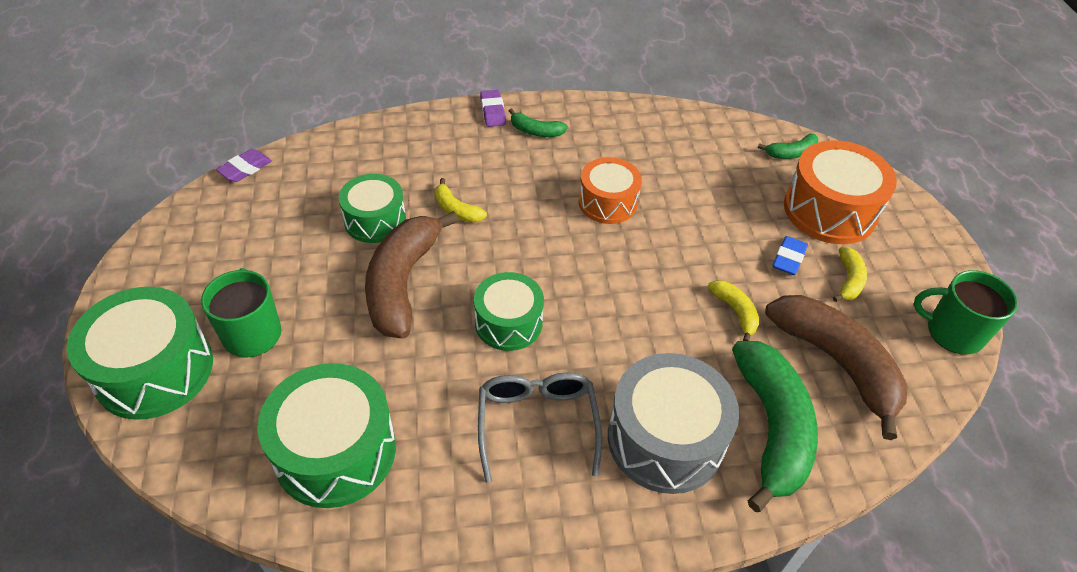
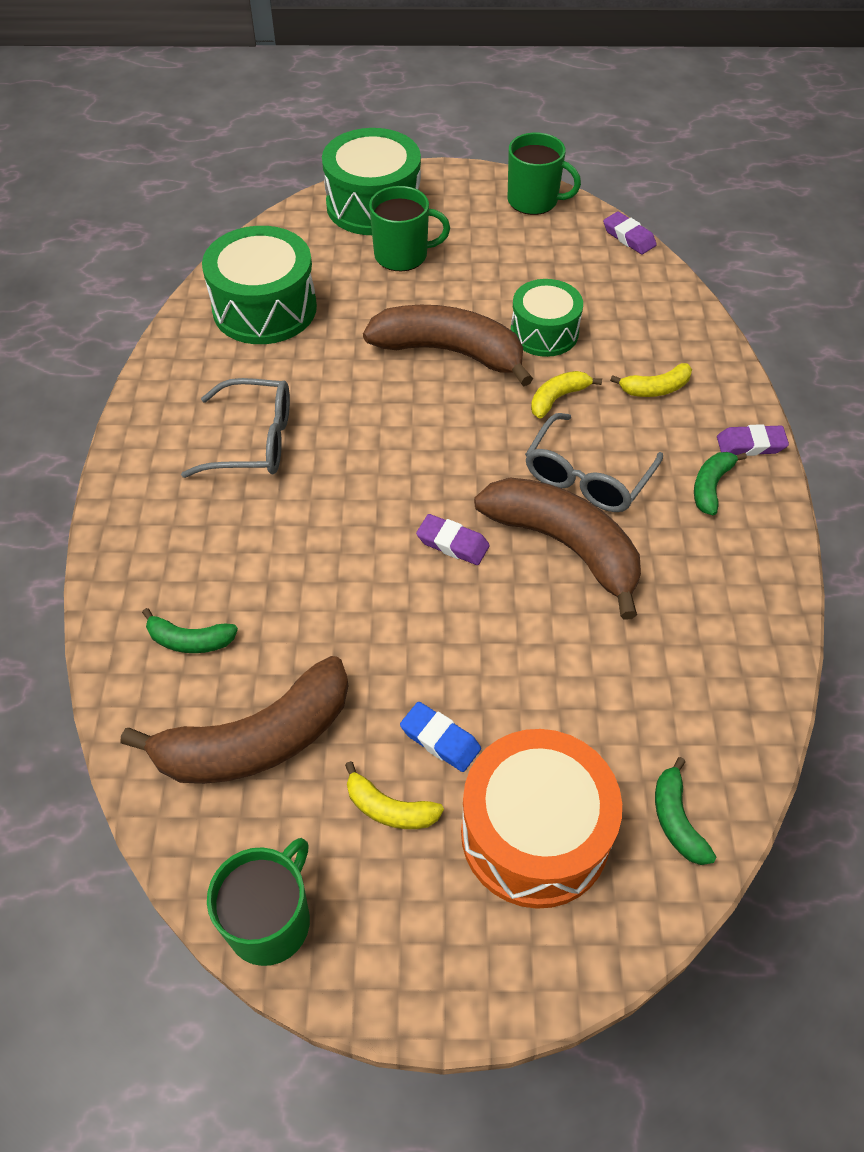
camera: 100 degrees right, 5 degrees up
green drum [474,272,544,351] -> none
orange drum [578,157,642,224] -> brown banana [474,477,641,620]
grey drum [608,353,739,494] -> none
yellow banana [708,280,759,341] -> yellow banana moved to [610,363,692,397]
green banana [732,341,818,512] -> green banana [142,608,238,653], size x0.46
none -> purple eraser [416,514,490,565]
none -> green mug [508,132,581,215]
none -> grey glasses [525,413,663,512]

